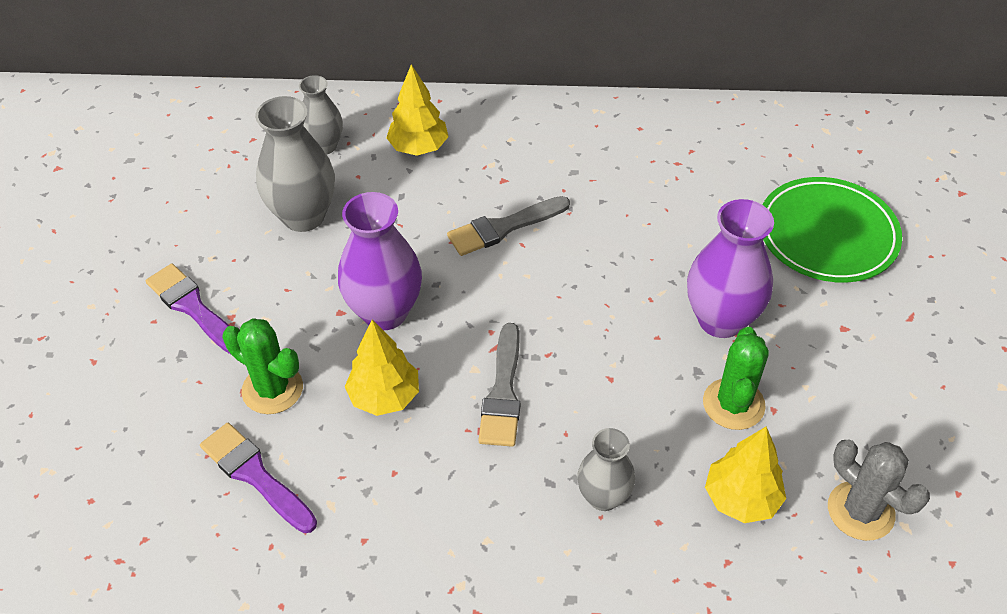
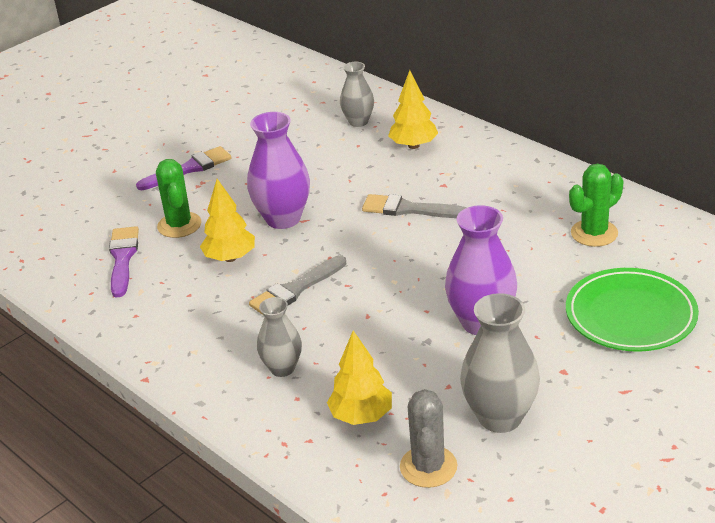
camera: 45 degrees right, 15 degrees down
purple brush [146,263,230,354] -> purple brush turned 60 degrees clockwise [136,146,231,190]
grey vase [255,96,335,232] -> grey vase moved to [460,293,540,433]
green cactus [703,327,769,430] -> green cactus moved to [569,164,623,247]

